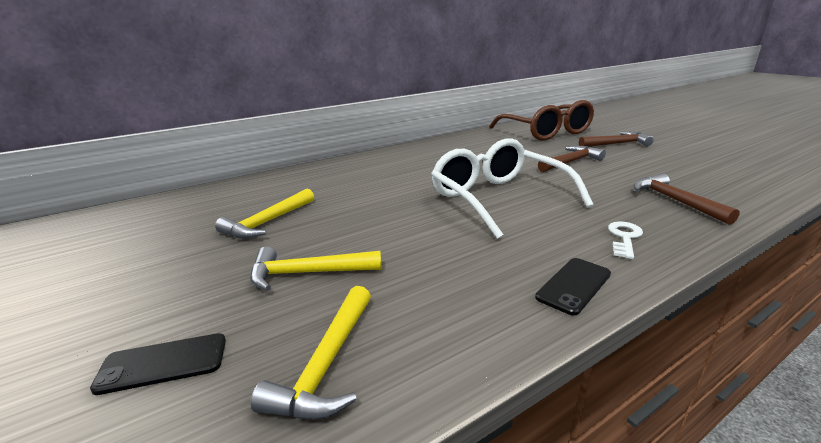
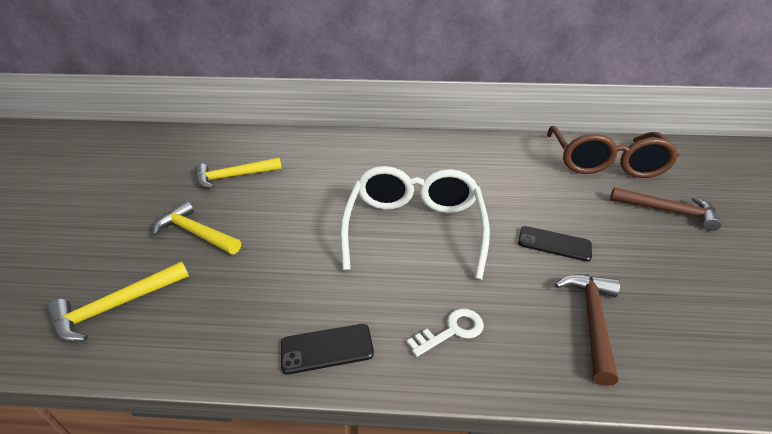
camera: 35 degrees right, 10 degrees up
black phone [90,333,226,395] -> black phone moved to [518,226,592,262]
brown hammer [538,146,606,172] -> none

